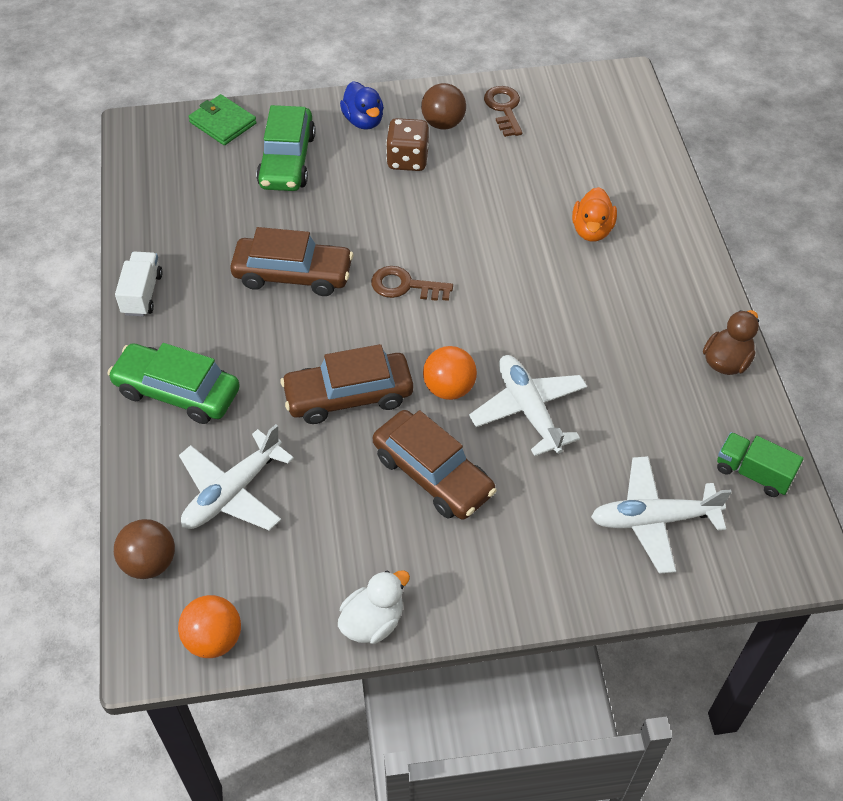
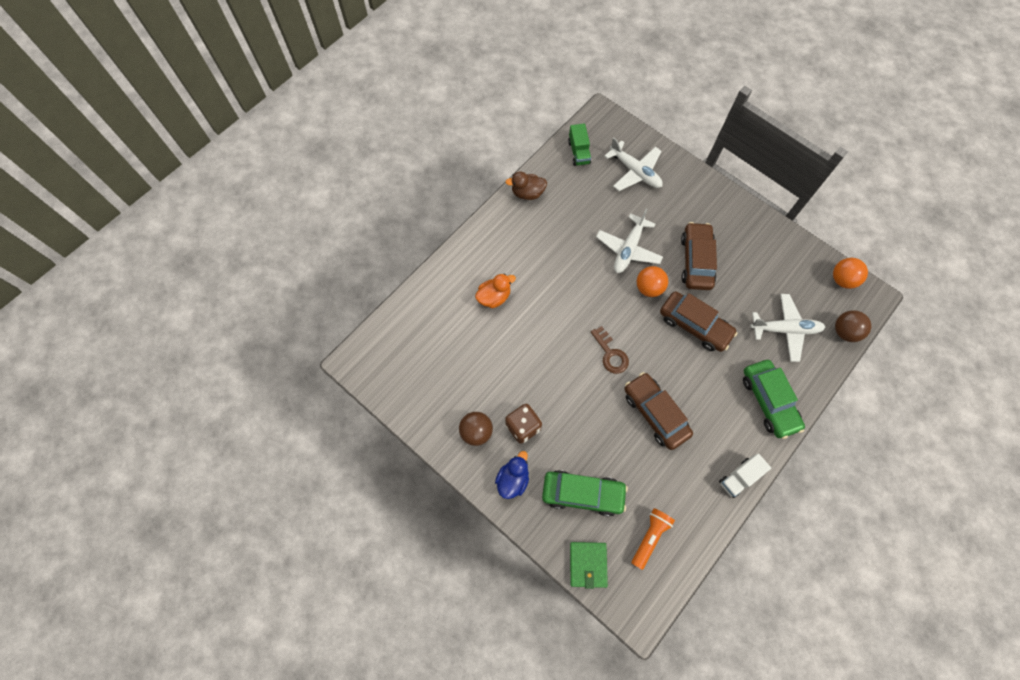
camera: 130 degrees left, 15 degrees up
green car [256,105,316,191] -> green car turned 45 degrees clockwise [542,470,628,517]
white duck [338,570,410,644] -> none
brown key [484,86,522,137] -> none
none -> orange flashlight [632,508,675,570]

